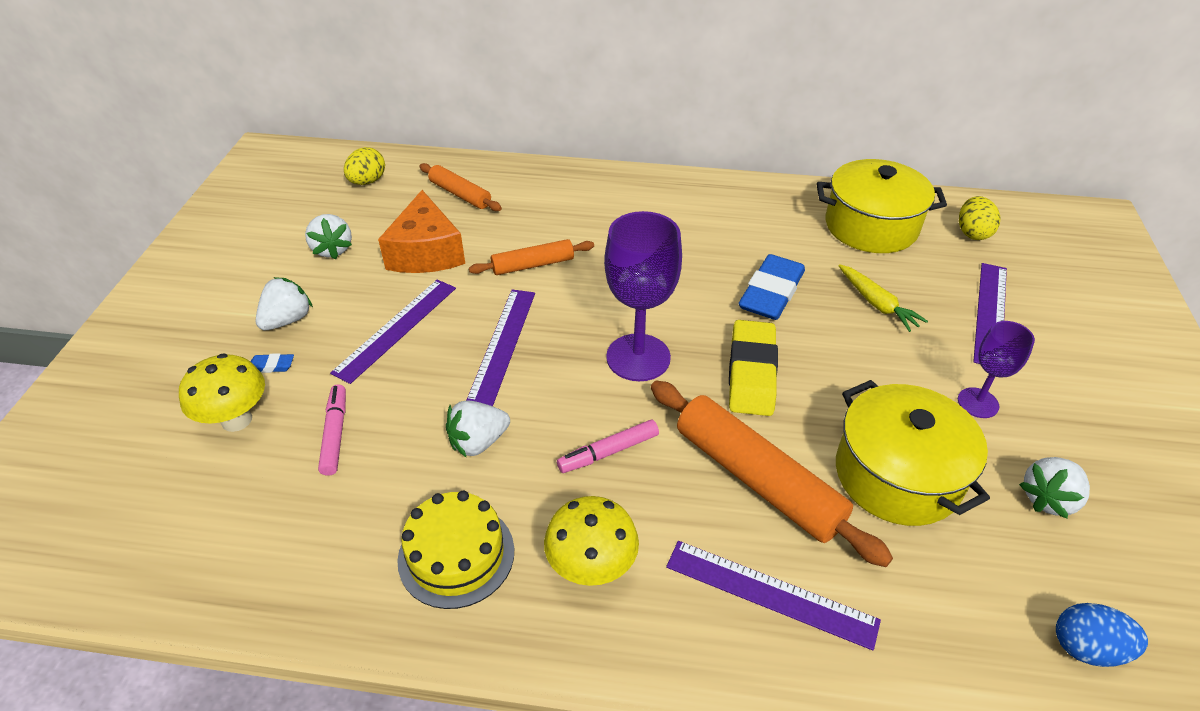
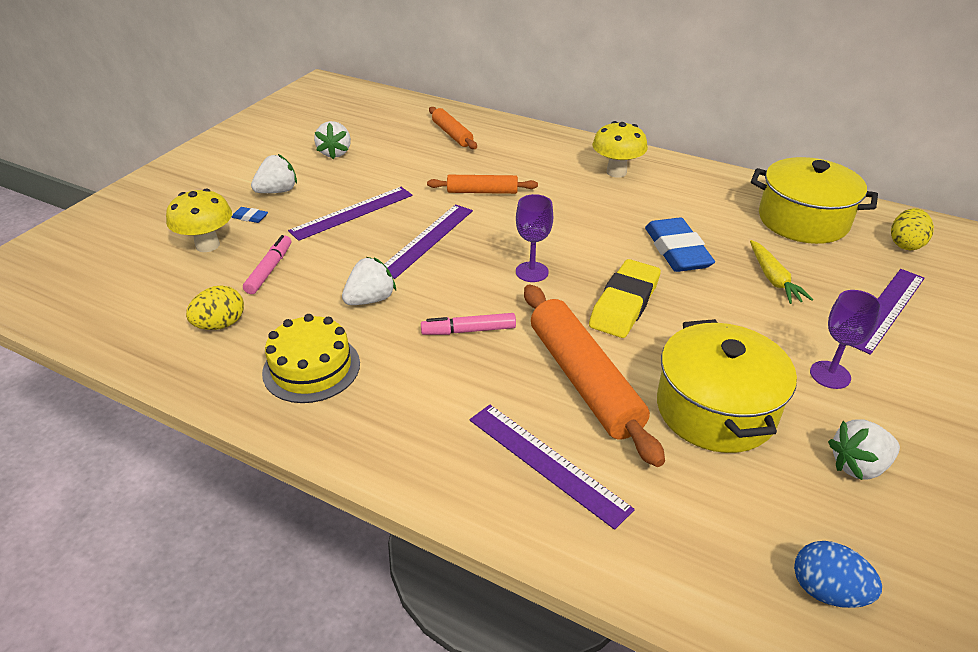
camera: 20 degrees right, 5 degrees down
yellow egg [344,147,385,185] -> yellow egg moved to [186,286,244,330]
orange cheese [378,190,465,273] -> none
white strawberry [446,401,510,458] -> white strawberry turned 150 degrees clockwise [342,257,396,305]
yellow mushroom [544,496,639,586] -> yellow mushroom moved to [592,121,648,178]
purple goblet [604,211,682,381] -> purple goblet [516,194,553,282], size x0.58
blue eraser [739,254,805,320] -> blue eraser turned 60 degrees counterclockwise [645,218,715,272]

